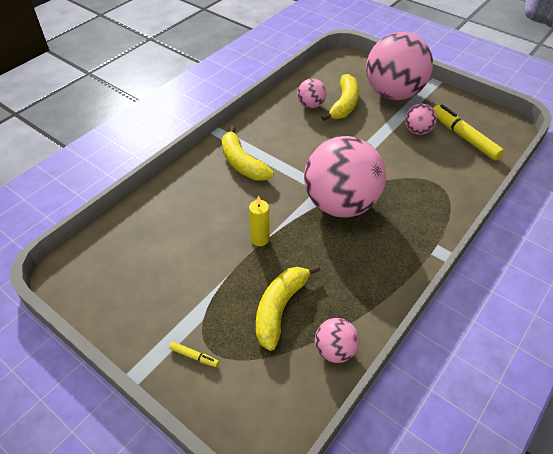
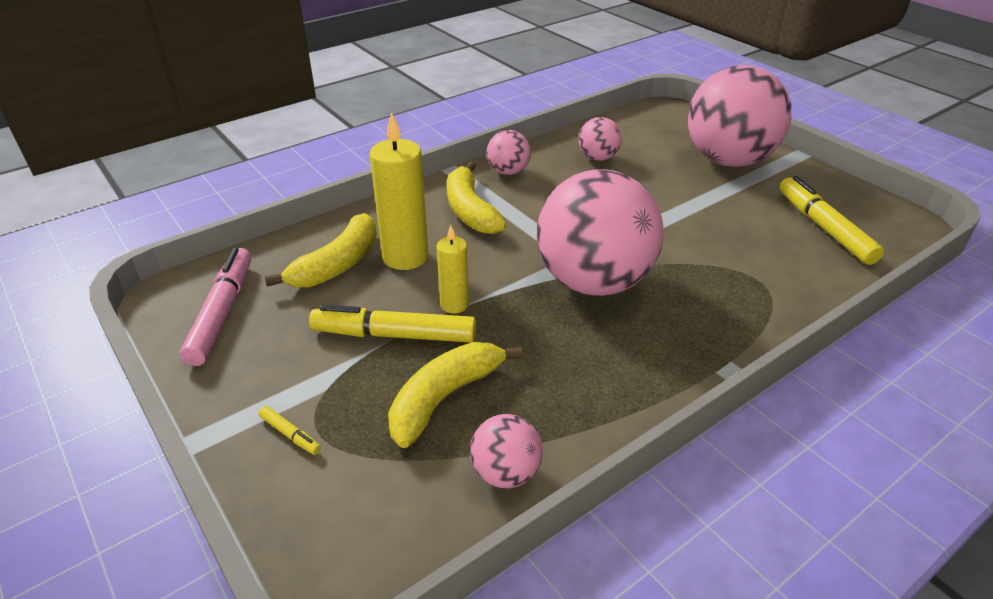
camera: 15 degrees right, 10 degrees down
yellow banana [321,74,359,121] -> yellow banana moved to [265,213,377,287]
pink ball [405,103,437,135] -> pink ball moved to [486,130,531,175]
none -> pink marker [180,248,251,366]
none -> yellow marker [309,305,476,343]
none -> yellow candle [370,112,429,270]

